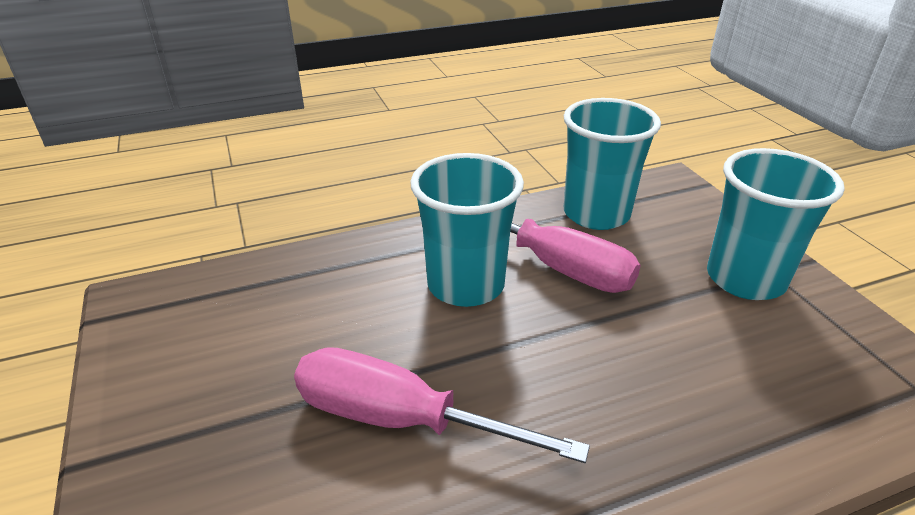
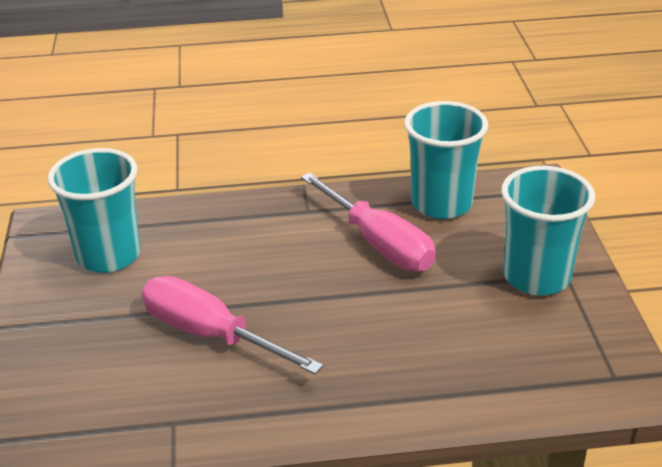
camera: 15 degrees right, 0 degrees up
turquoise cup [410,153,524,307] -> turquoise cup moved to [48,148,141,273]

